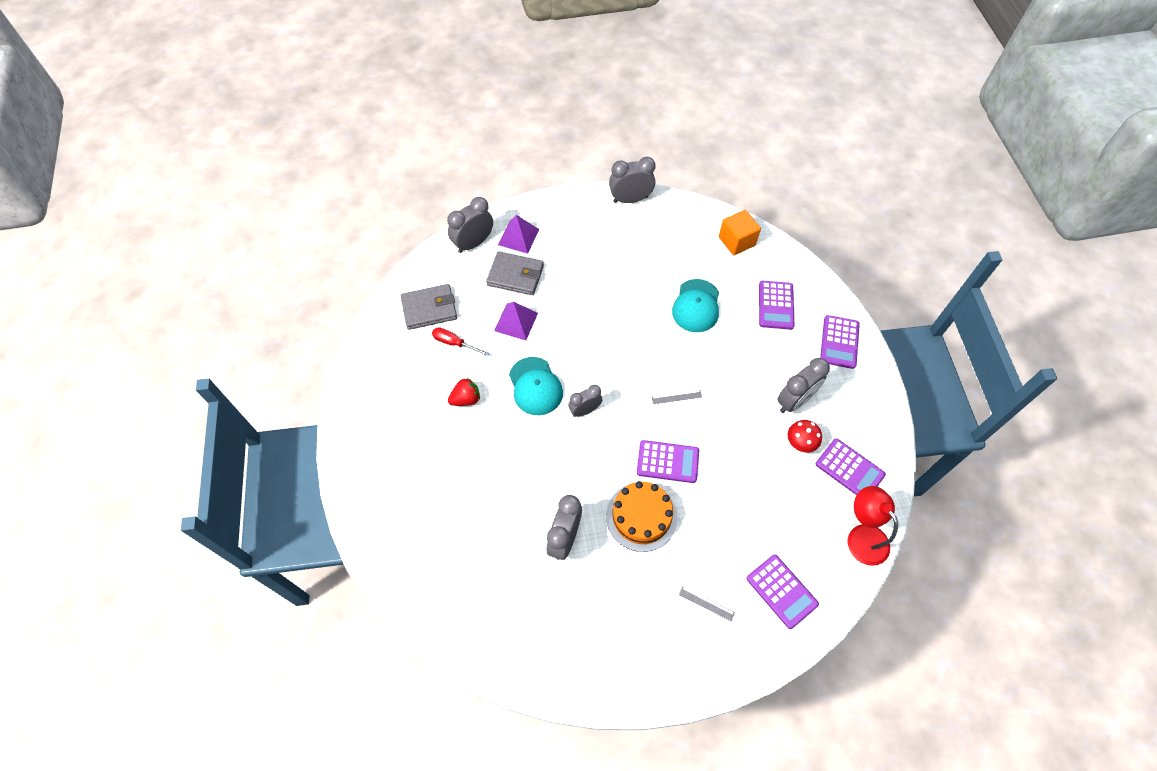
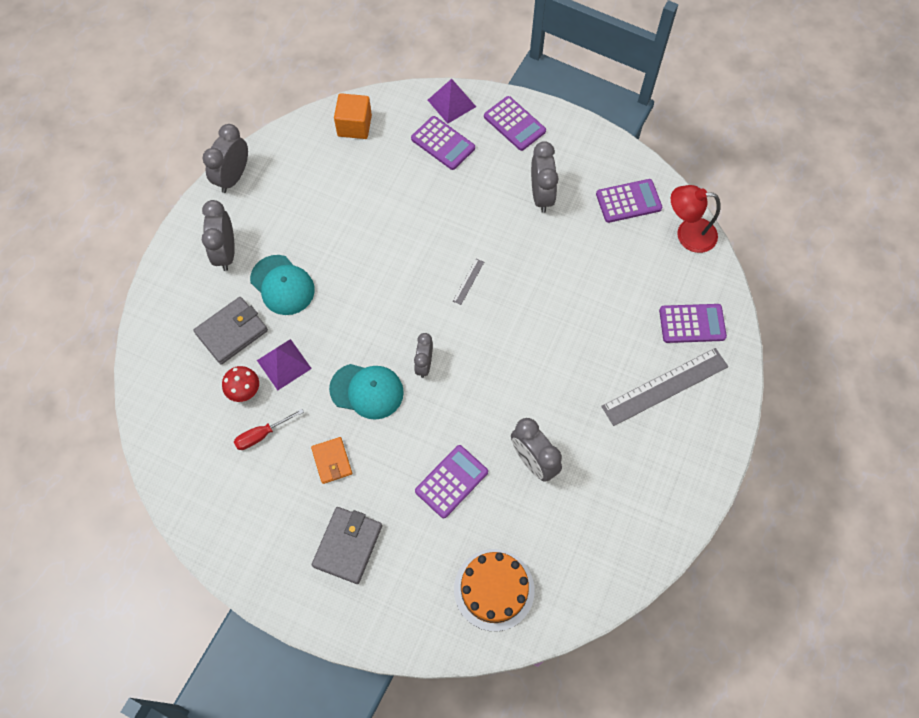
camera: 55 degrees left, 5 degrees up
grey wallet [401,284,457,330] -> grey wallet moved to [312,507,382,584]
grey clock [447,197,493,253] -> grey clock moved to [202,200,235,271]
red strawberry [448,378,480,406] -> orange wallet [311,437,352,484]
purple pyramid [498,215,539,254] -> purple pyramid moved to [428,79,476,124]
orange cake [606,481,678,552] -> orange cake moved to [454,549,535,631]
purple calculator [637,440,699,483] -> purple calculator moved to [415,445,488,518]
turquoise cap [672,279,719,332] -> turquoise cap moved to [250,255,315,315]
grey ruler [679,586,735,621] -> grey ruler [601,348,728,426], size x2.41
red mushroom [787,420,822,452] -> red mushroom moved to [222,366,259,402]

